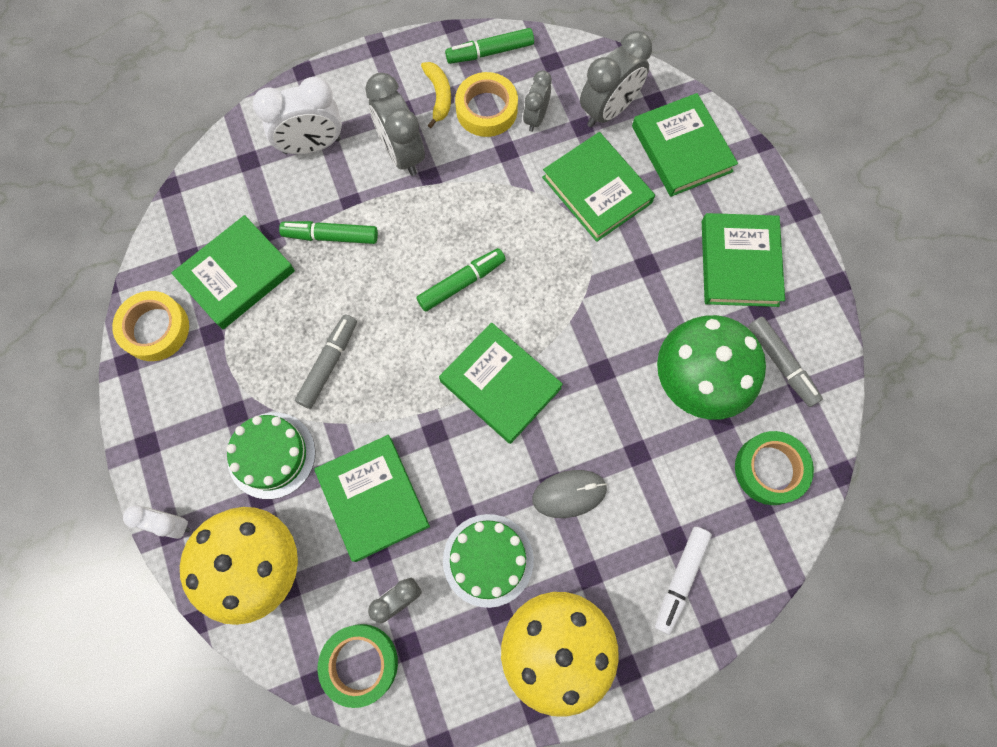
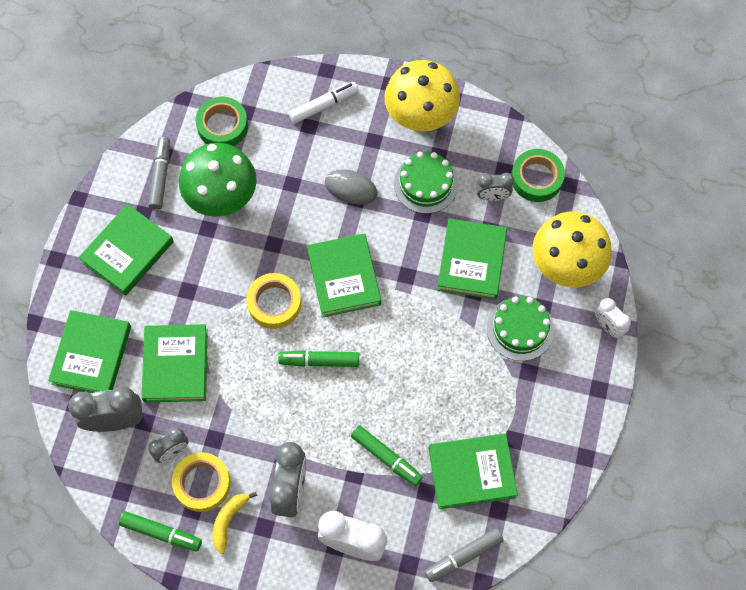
camera: 145 degrees left, 5 degrees down
yellow tape [112,291,189,361] -> yellow tape moved to [246,273,301,329]
grey marker [295,314,357,409] -> grey marker moved to [425,528,504,582]

